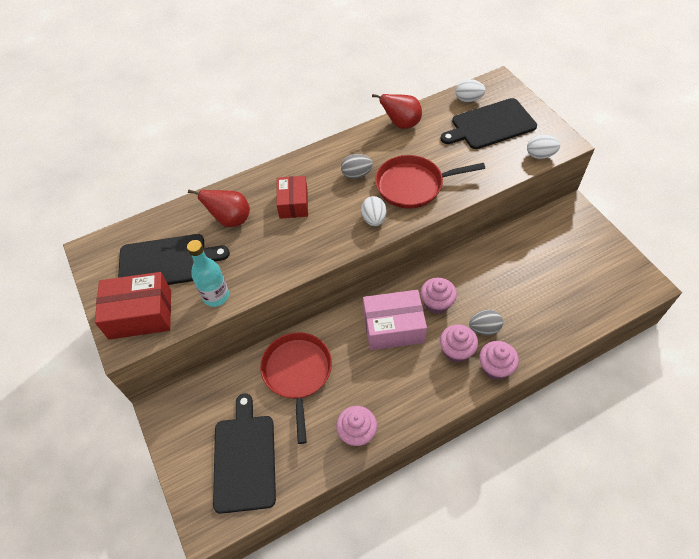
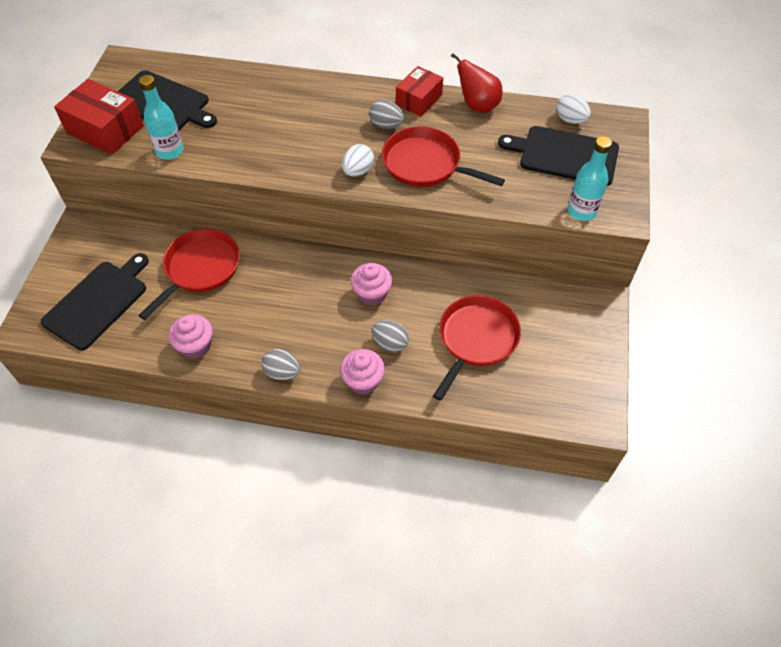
camera: 35 degrees right, 0 degrees up
red pear [188,189,250,227] -> none
red box [277,176,308,219] -> red box moved to [396,66,443,116]
pink box [363,290,427,350] -> none
pink cupcake [440,324,478,363] -> none
white egg [527,134,560,159] -> turquoise bottle [568,136,612,221]
none -> grey egg [261,349,300,380]
none -> red pan [433,295,521,401]

